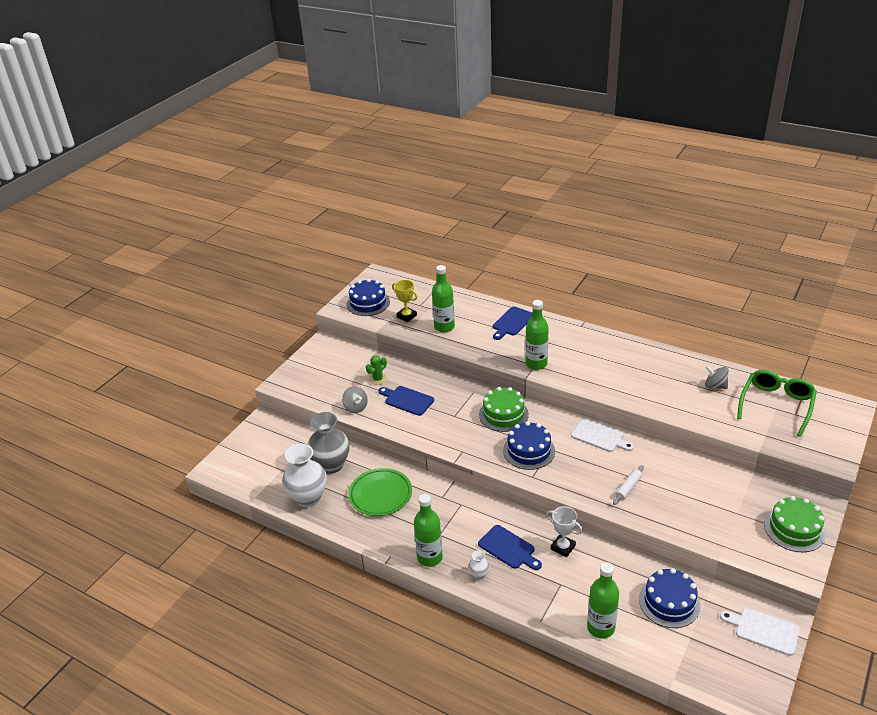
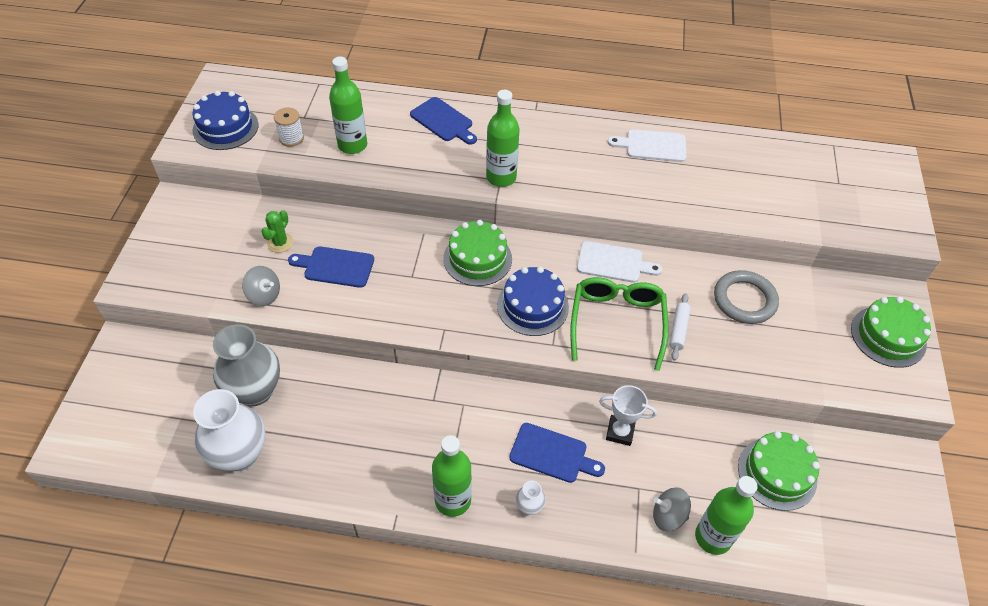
camera: 25 degrees left, 15 degrees up
green plate [348,468,412,516] -> none
yellow trophy [392,280,418,322] -> white spool [274,107,304,147]
blue cutting board [493,307,533,340] -> blue cutting board turned 60 degrees counterclockwise [410,97,477,145]
blue cake [639,568,701,628] -> green cake [738,431,820,511]
grey spinning top [705,366,729,389] -> grey spinning top moved to [653,487,691,531]
white cutting board [720,608,800,656] -> white cutting board moved to [608,129,686,162]
green glasses [737,370,817,437] -> green glasses moved to [570,277,668,371]
none -> grey ring [714,270,779,324]

